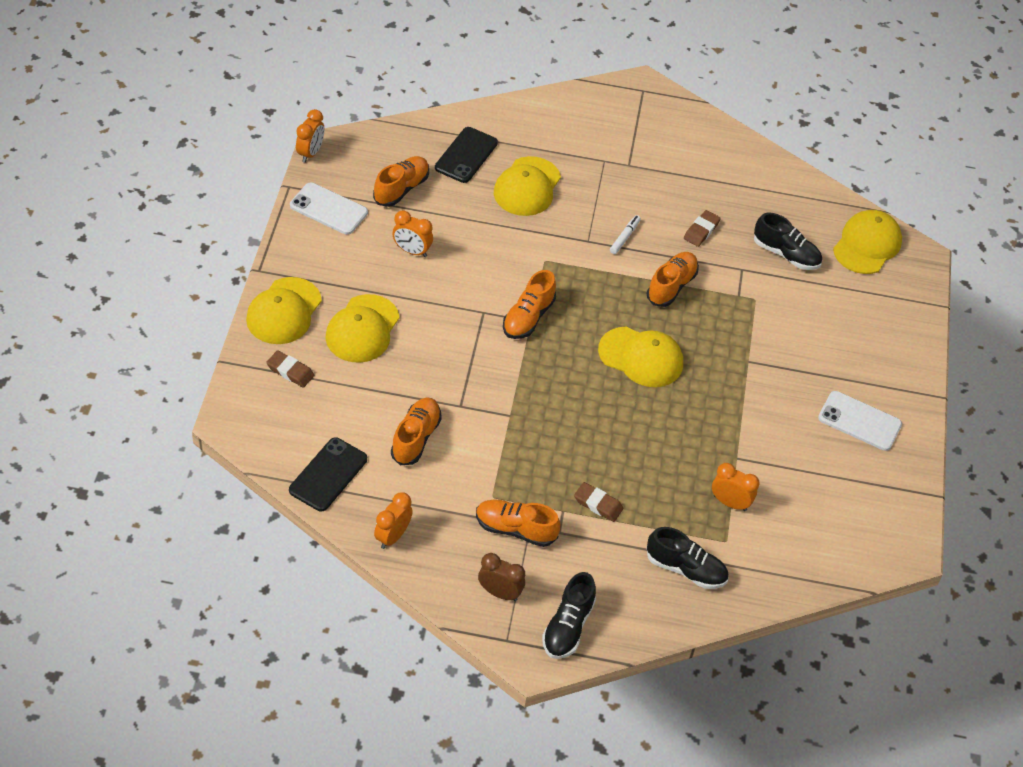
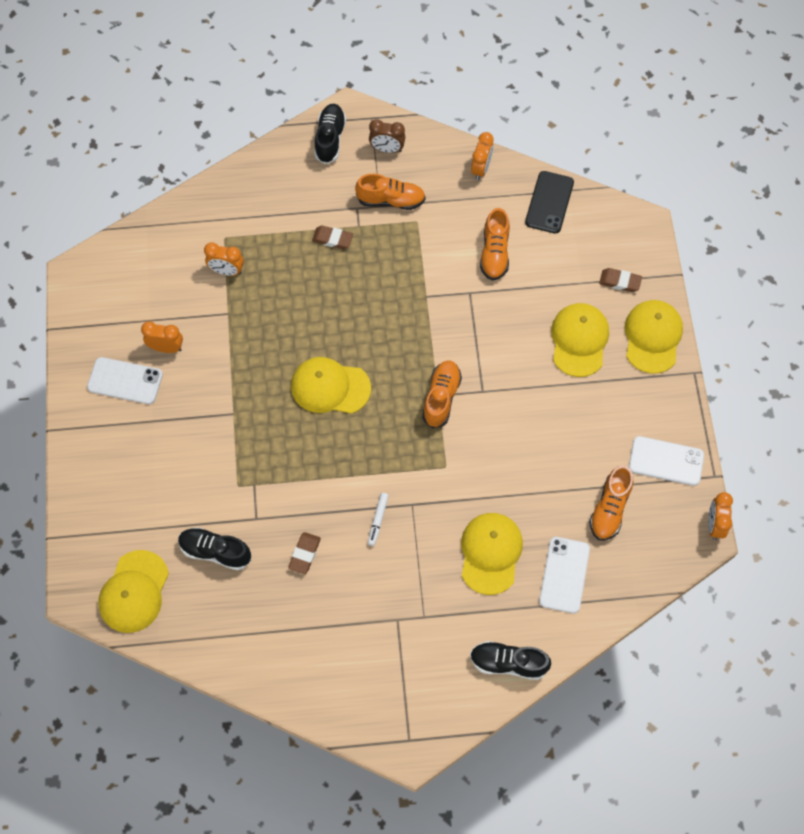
camera: 170 degrees right, 15 degrees up
orange clock [392,210,433,257] -> orange clock moved to [141,321,183,353]
black phone [435,127,498,183] -> white phone [539,537,590,613]
orange shoe [647,252,699,307] -> none
black shoe [647,527,728,589] -> black shoe moved to [470,641,551,680]

